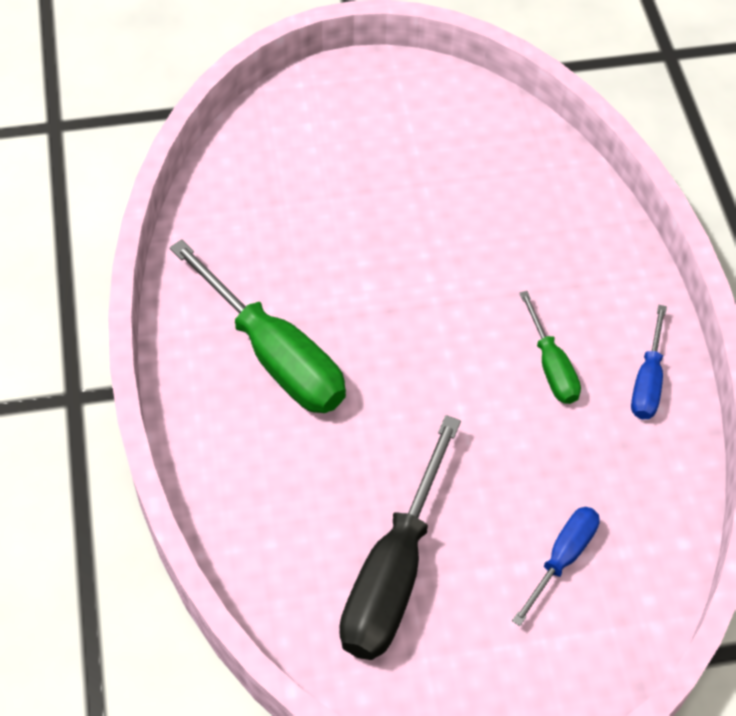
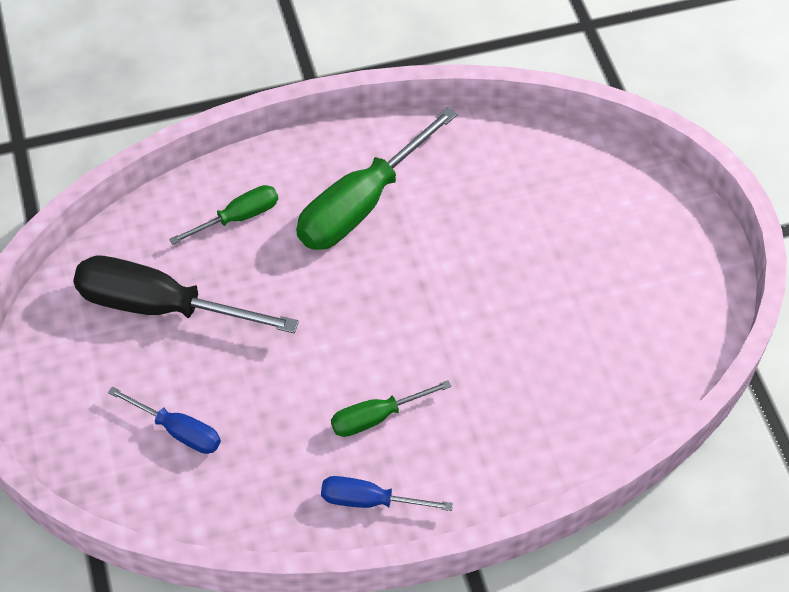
camera: 85 degrees right, 0 degrees up
none -> green screwdriver [169,185,278,245]

